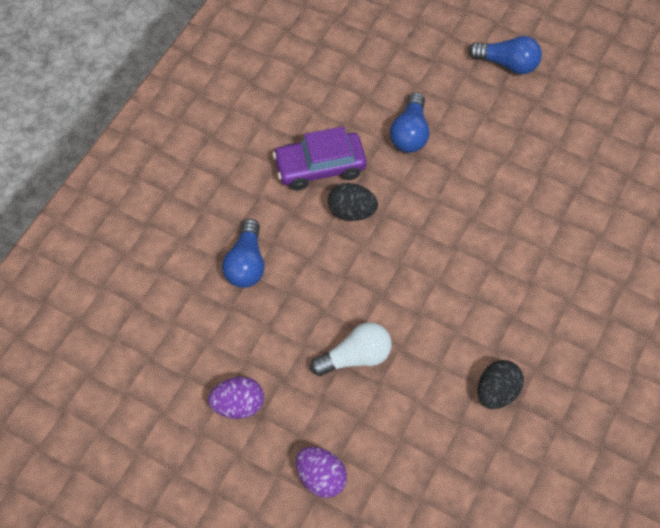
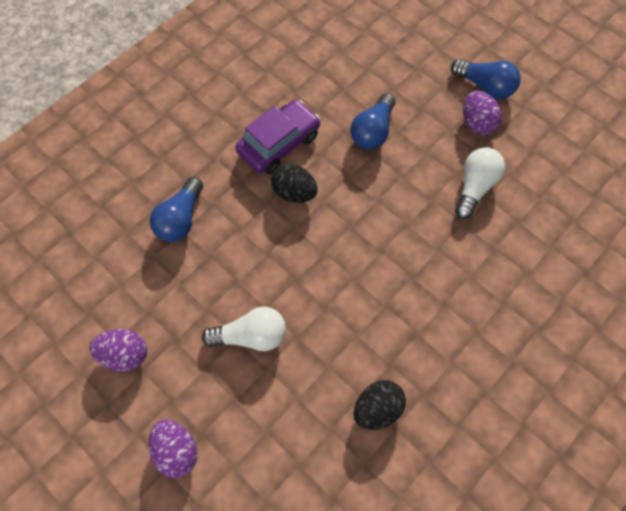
camera: 15 degrees right, 5 degrees up
purple car [273,126,367,191] -> purple car turned 135 degrees clockwise [235,100,320,174]
none -> white light bulb [455,147,505,219]
none -> purple egg [463,91,502,135]

